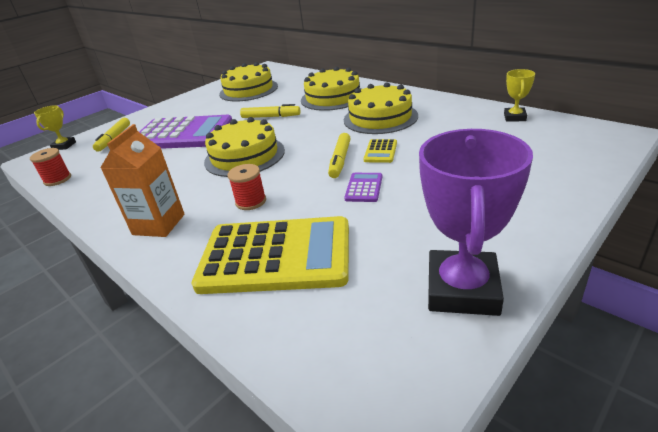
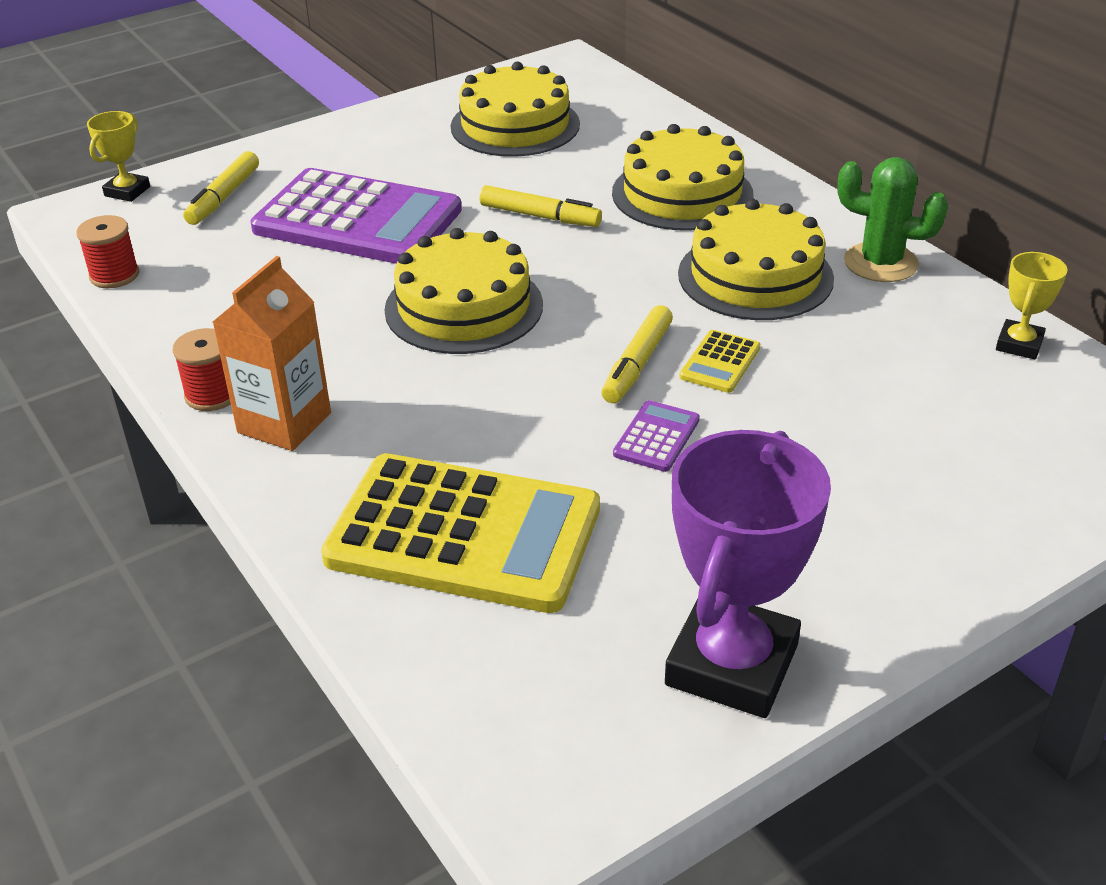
camera: 10 degrees right, 5 degrees up
red spool [228,164,266,210] -> red spool moved to [173,328,231,411]
none -> green cactus [837,157,948,282]

